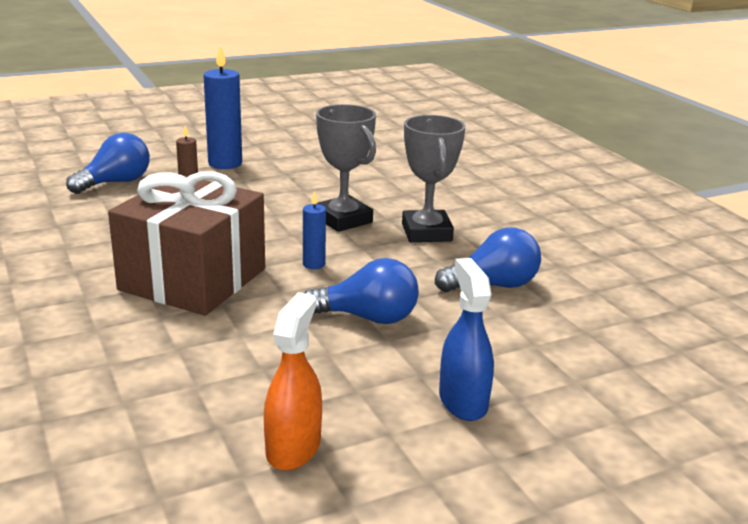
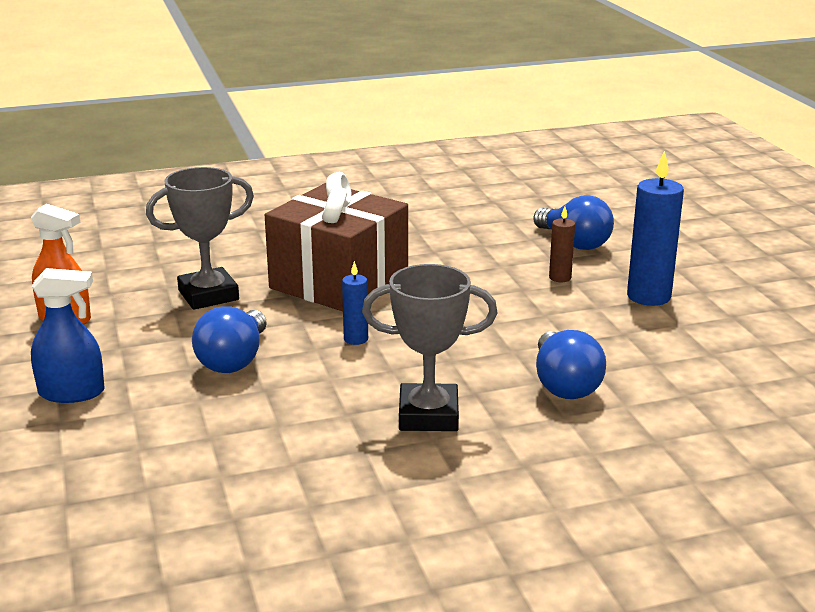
camera: 100 degrees right, 0 degrees up
grey trophy [316,104,376,232] -> grey trophy moved to [146,167,254,310]
blue light bulb [435,227,541,292] -> blue light bulb moved to [536,330,606,399]

